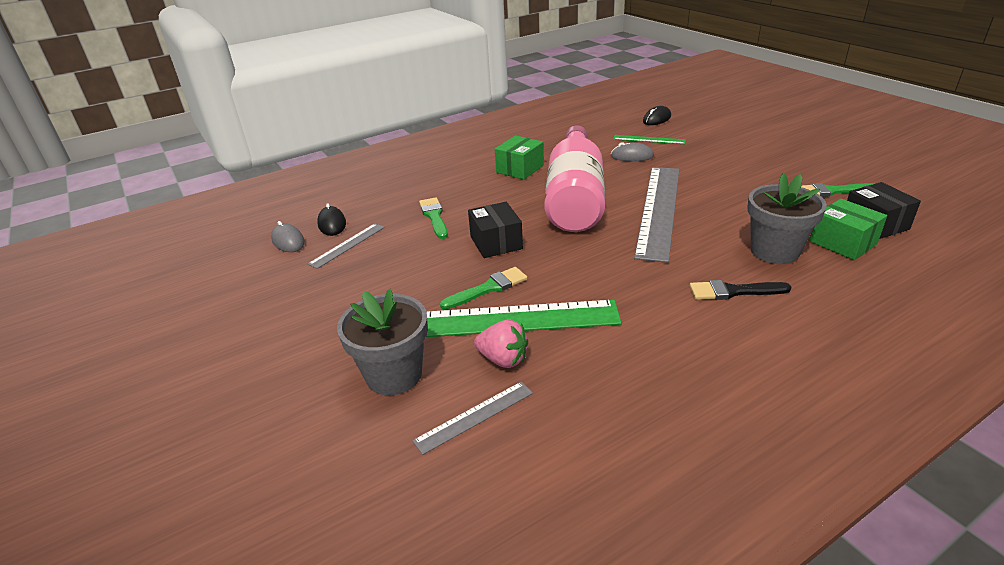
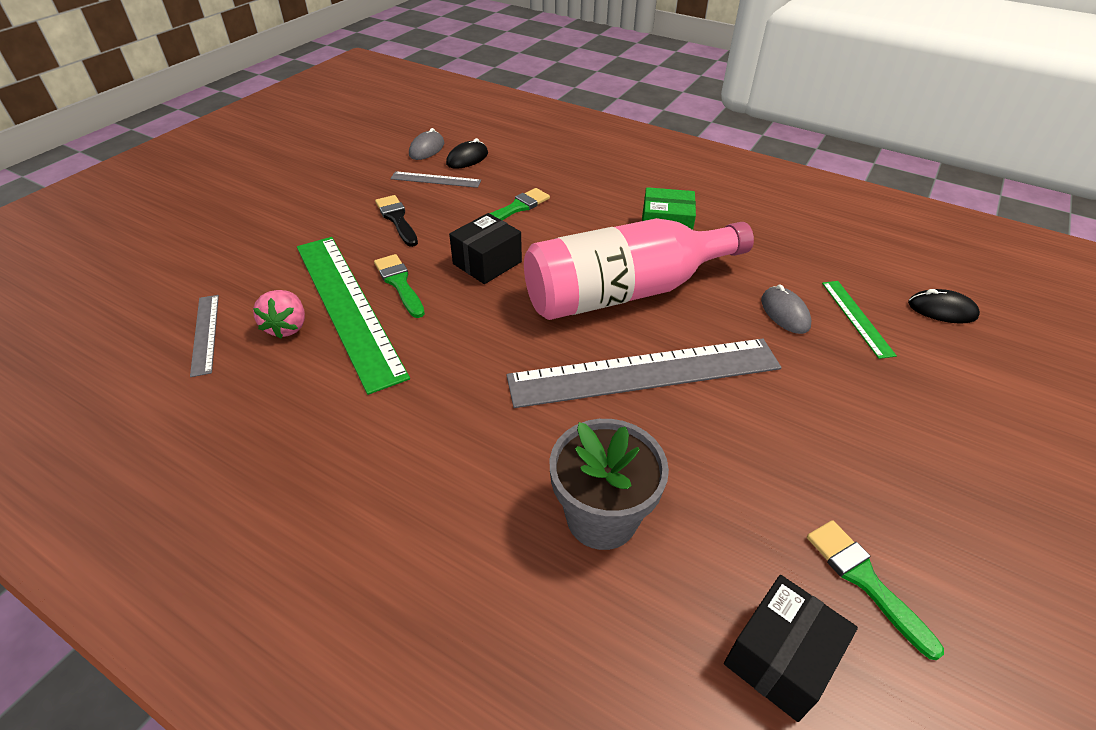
camera: 60 degrees right, 10 degrees up
grey flower pot [337,289,428,395] -> none
grey ruler [412,382,533,455] -> grey ruler turned 45 degrees clockwise [190,295,219,377]
green brush [440,267,527,309] -> green brush turned 150 degrees counterclockwise [374,254,425,318]
black brush [690,280,792,300] -> black brush moved to [375,195,418,247]
green box [809,199,887,260] -> none

